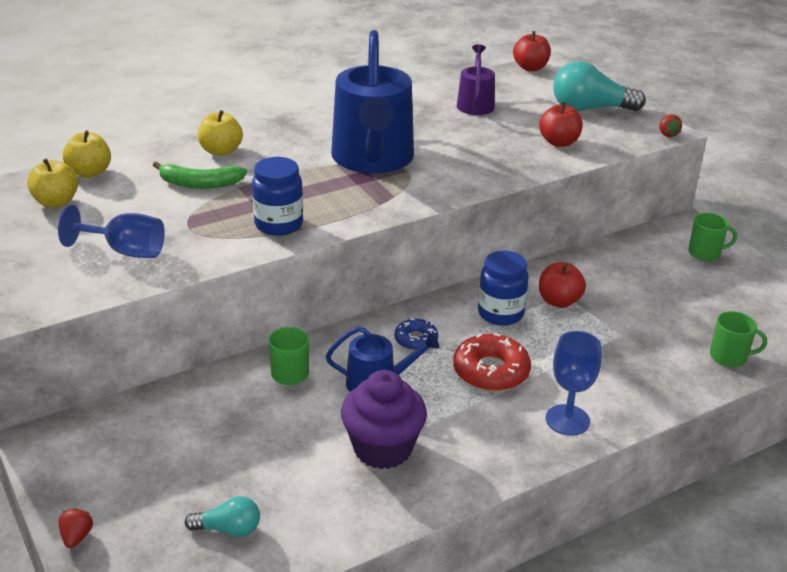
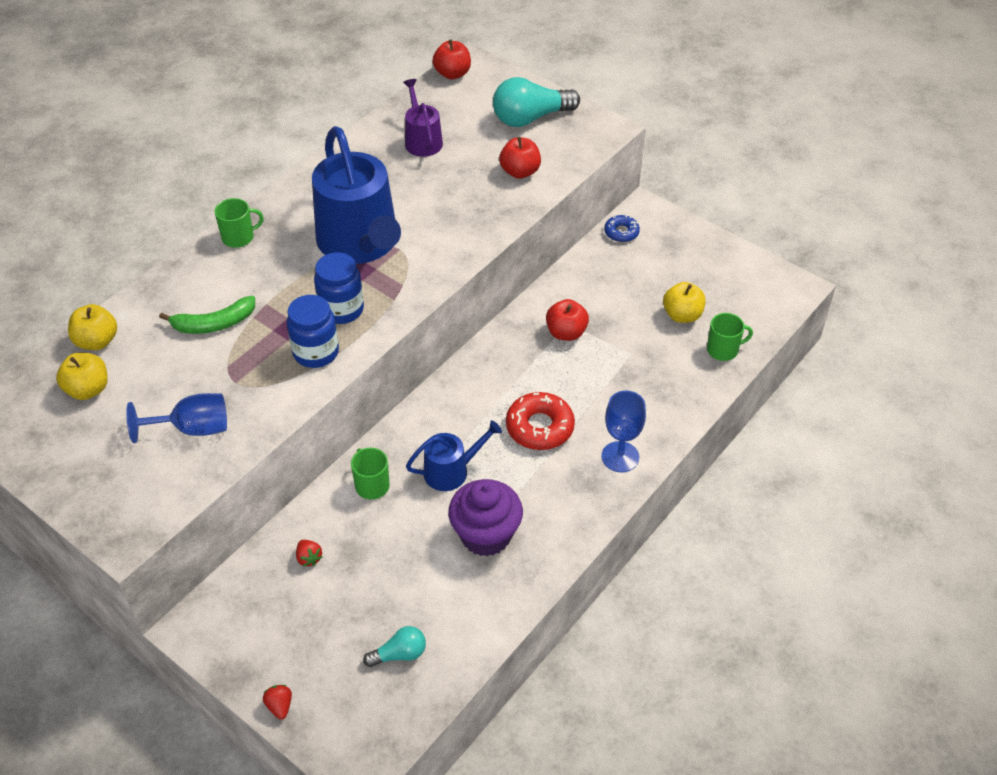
camera: 20 degrees left, 15 degrees up
yellow apple [198,110,243,156] -> yellow apple moved to [663,282,706,323]
blue donut [395,319,438,350] -> blue donut moved to [604,215,640,242]
blue jar [478,251,529,326] -> blue jar moved to [314,252,364,324]
red strawberry [659,114,682,137] -> red strawberry moved to [296,540,322,566]
green mug [688,213,737,261] -> green mug moved to [215,198,264,248]

